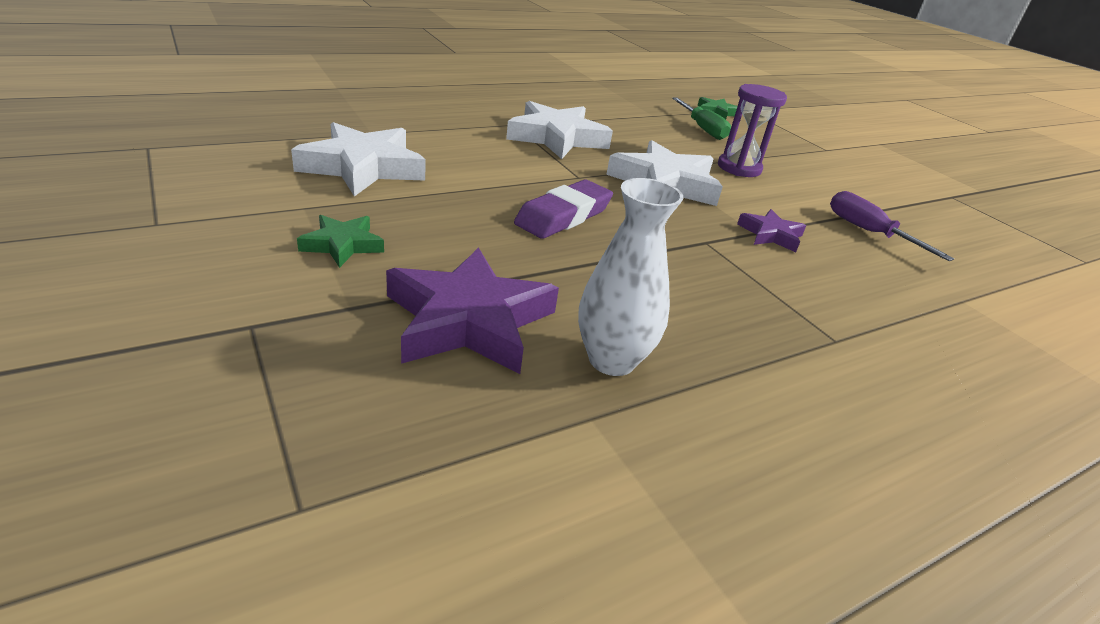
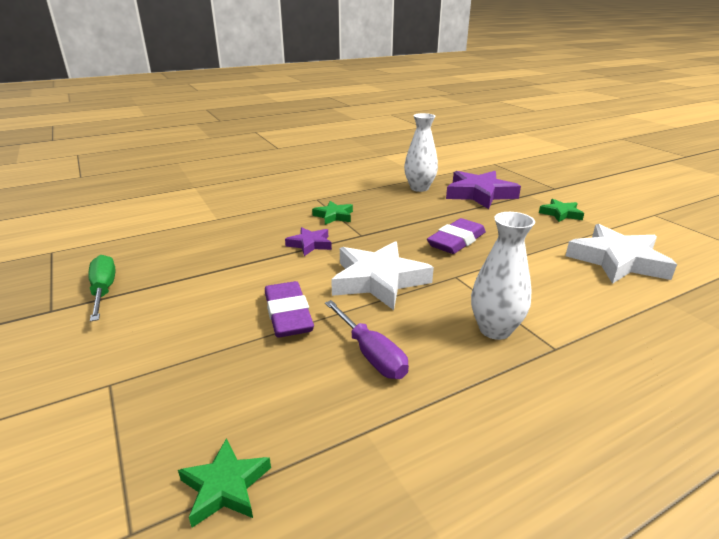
camera: 175 degrees left, 5 degrees down
white star [506,101,613,159] -> white vase [471,212,535,340]
green screwdriver [672,98,731,140] -> green screwdriver moved to [88,255,115,322]
purple hourglass [718,84,787,177] -> purple eraser [265,281,314,338]
purple screwdriver [830,191,954,261] -> purple screwdriver moved to [325,300,409,379]
none -> green star [312,201,353,225]

